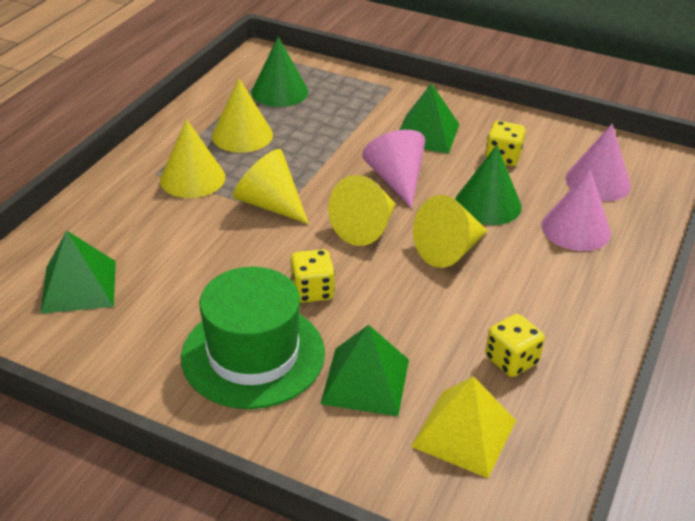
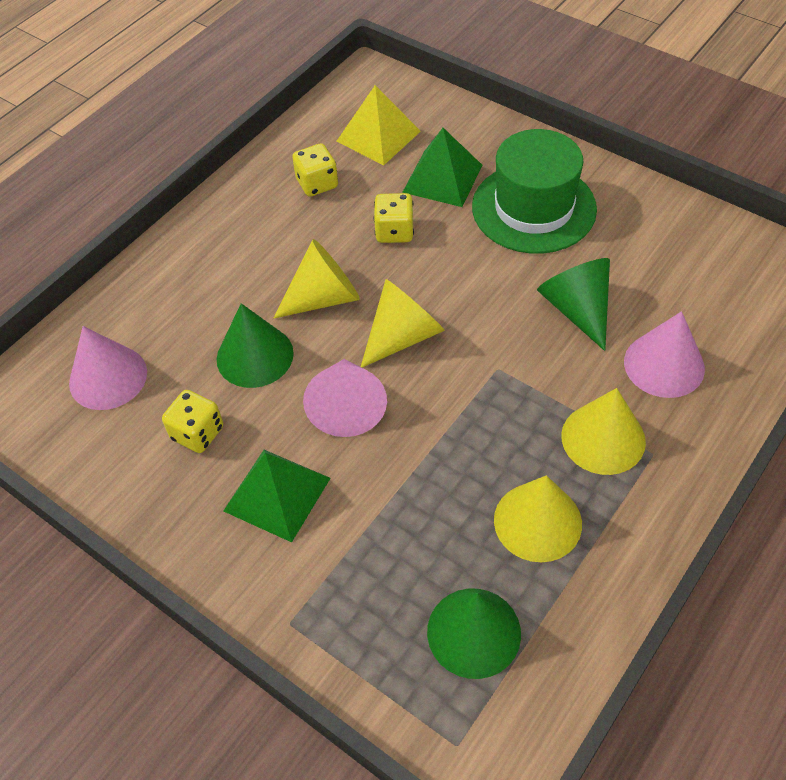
camera: 165 degrees left, 15 degrees up
green pyramid [40,231,116,314] -> none
yellow cone [233,149,309,224] -> none
yellow dice [291,249,335,303] -> yellow dice moved to [374,193,414,243]
pink cone [542,169,611,251] -> pink cone moved to [624,311,705,398]
none -> green cone [537,258,610,351]

